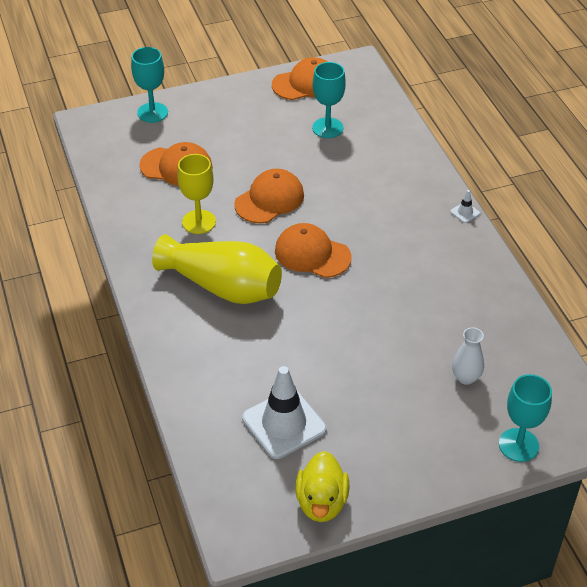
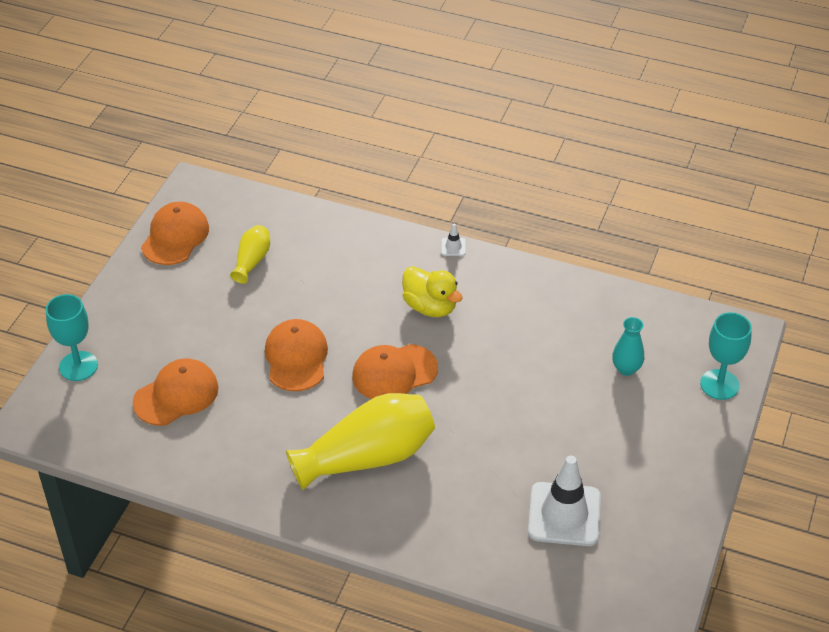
camera: 50 degrees left, 0 degrees up
yellow goblet [177,154,216,234] -> none
yellow duck [295,451,349,522] -> yellow duck moved to [402,266,462,317]
turquoise goblet [312,62,346,138] -> yellow vase [230,225,270,284]
white vase [452,327,484,385] -> turquoise vase [612,317,644,376]

